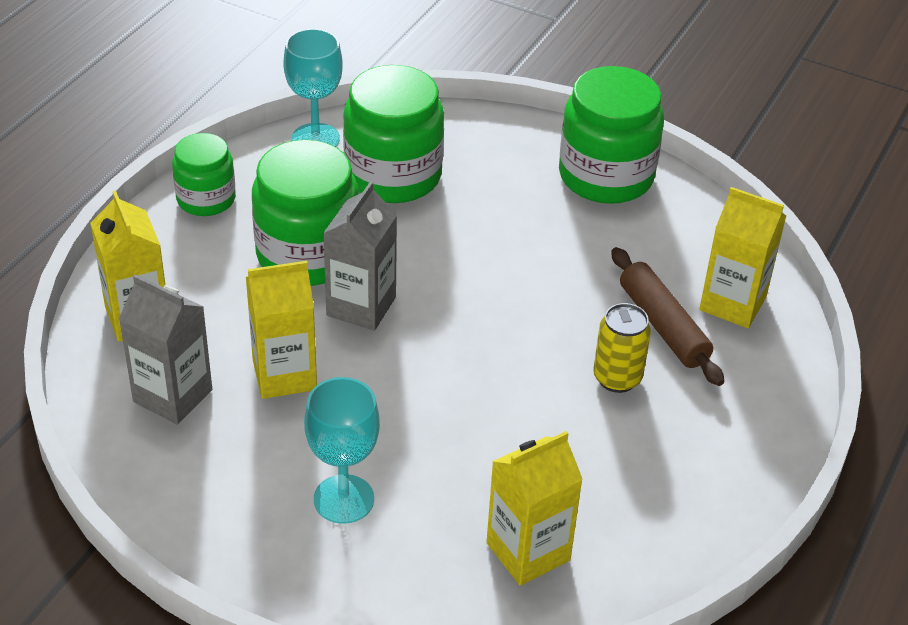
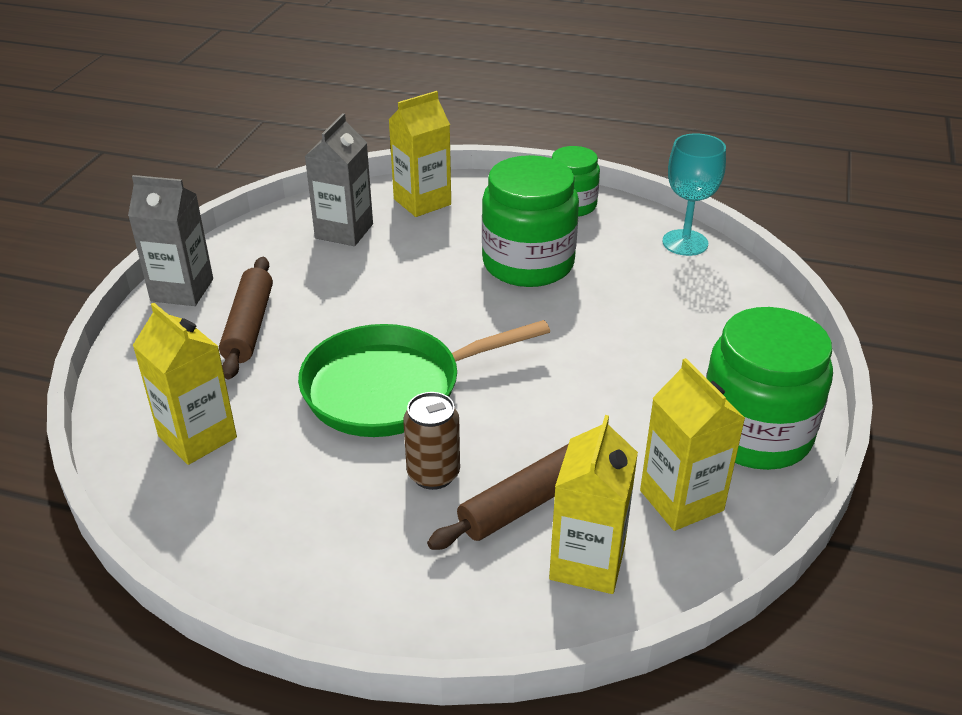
camera: 80 degrees right, 5 degrees down
yellow carton [246,261,317,399] -> yellow carton moved to [640,358,745,531]
turquoise goblet [304,377,380,524] -> brown rolling pin [219,257,273,379]
grey carton [323,181,397,331] -> grey carton moved to [128,175,213,306]
green jar [343,65,444,203] -> none
yellow can [593,303,651,393] -> brown can [403,392,460,490]
none -> green pan [298,320,550,437]

